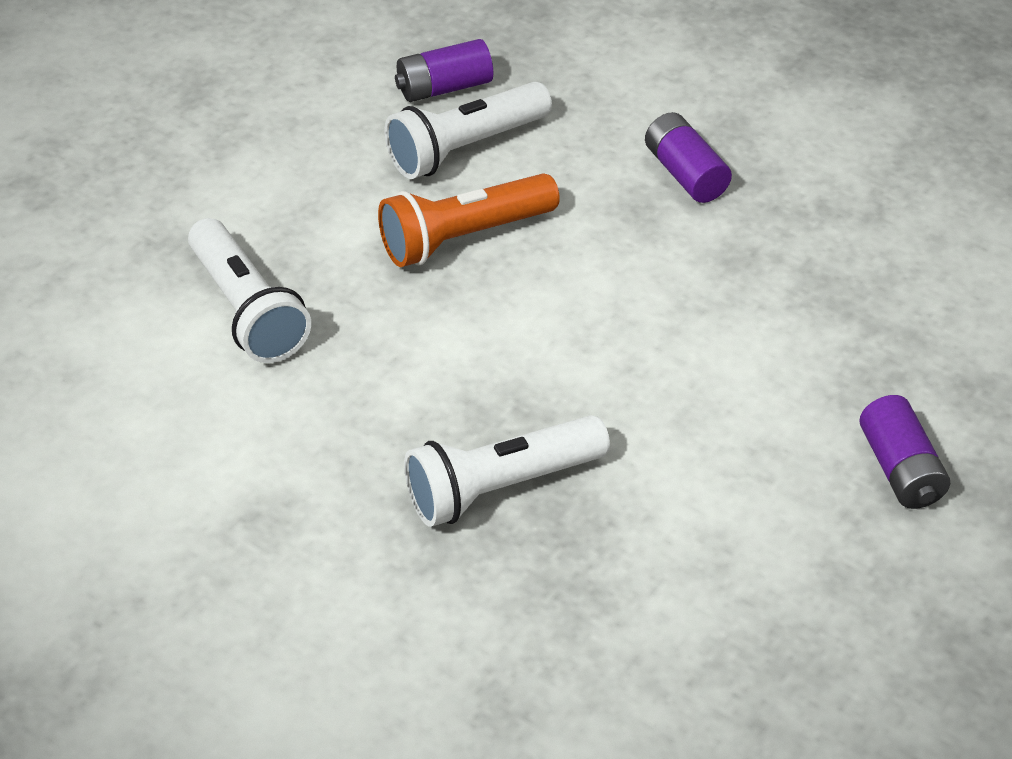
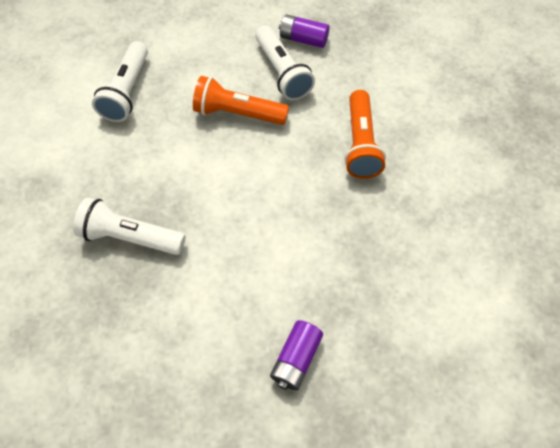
camera: 40 degrees right, 15 degrees up
white flashlight [384,82,552,179] -> white flashlight turned 120 degrees counterclockwise [255,26,315,100]
purple battery [645,112,732,203] -> orange flashlight [344,90,386,179]

